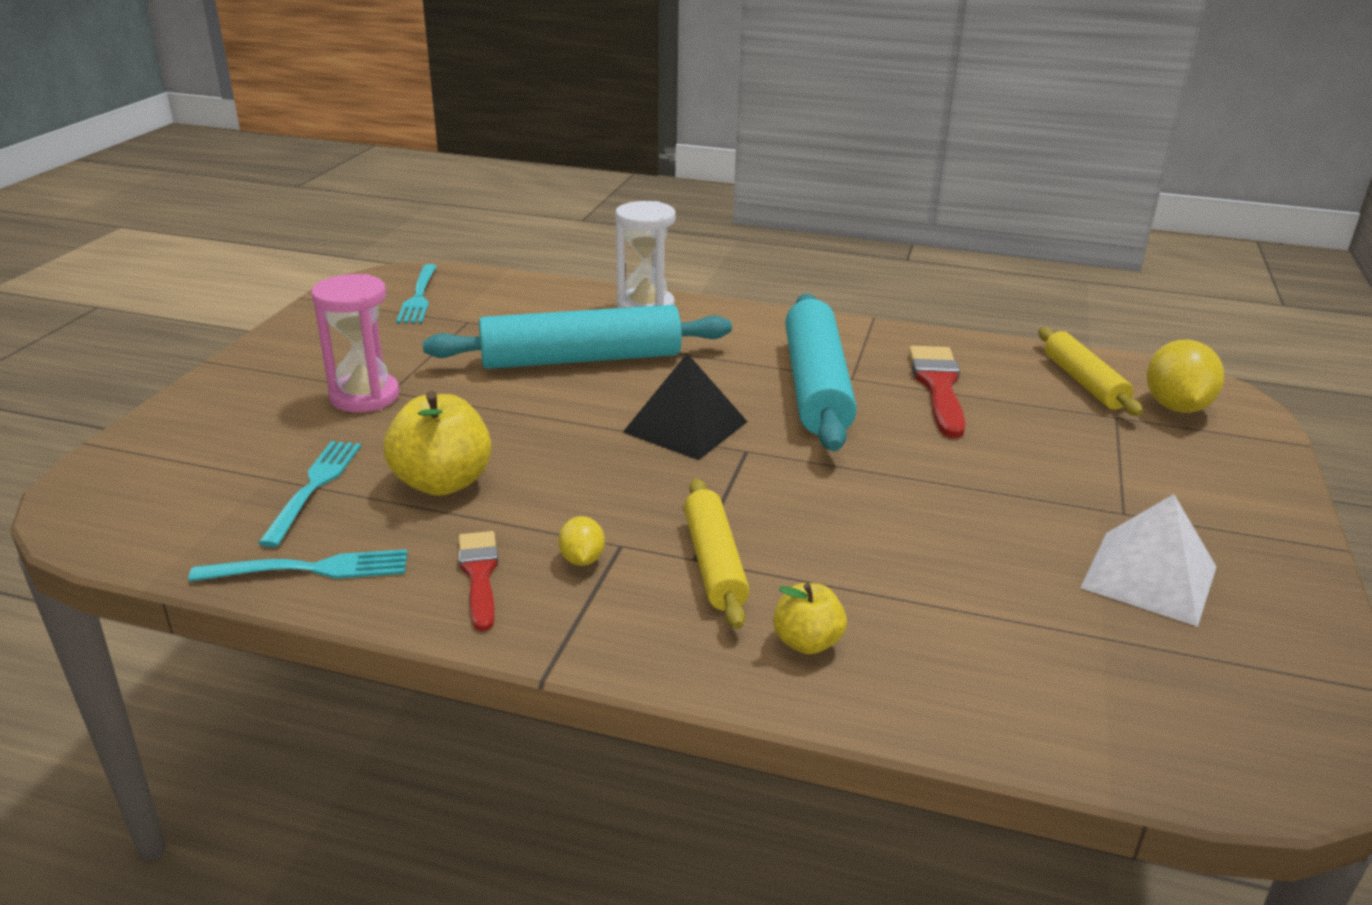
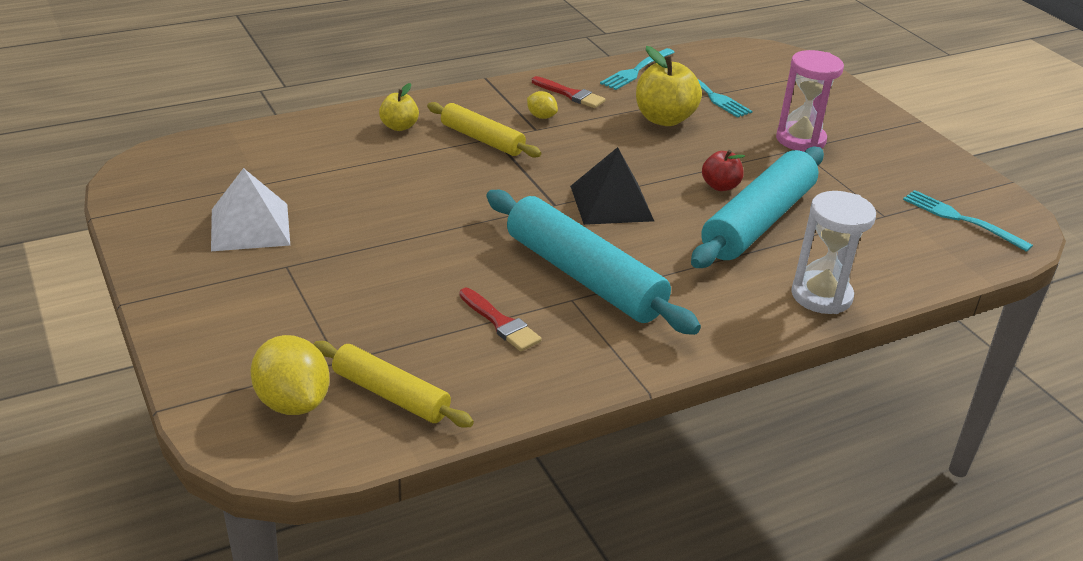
camera: 135 degrees right, 5 degrees up
red brush [909,346,966,438] -> red brush [459,288,542,351], size x0.65
none -> red apple [702,150,745,191]

